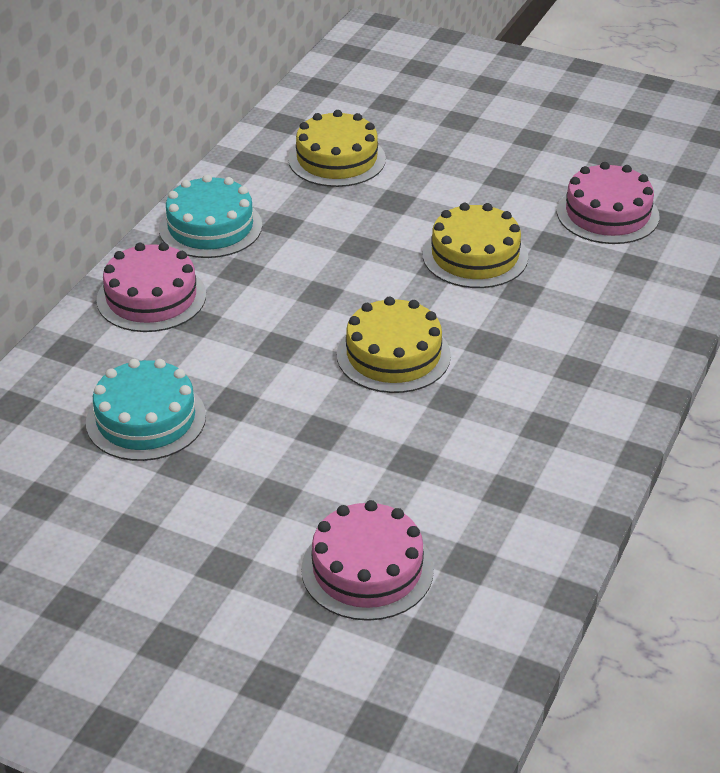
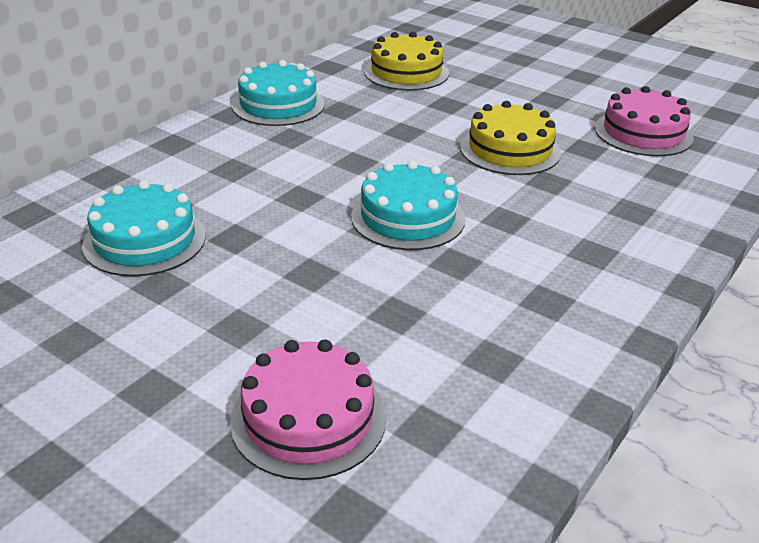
camera: 10 degrees right, 5 degrees down
pink cake [96,242,206,332] -> none
yellow cake [337,296,451,393] -> turquoise cake [351,161,466,250]

